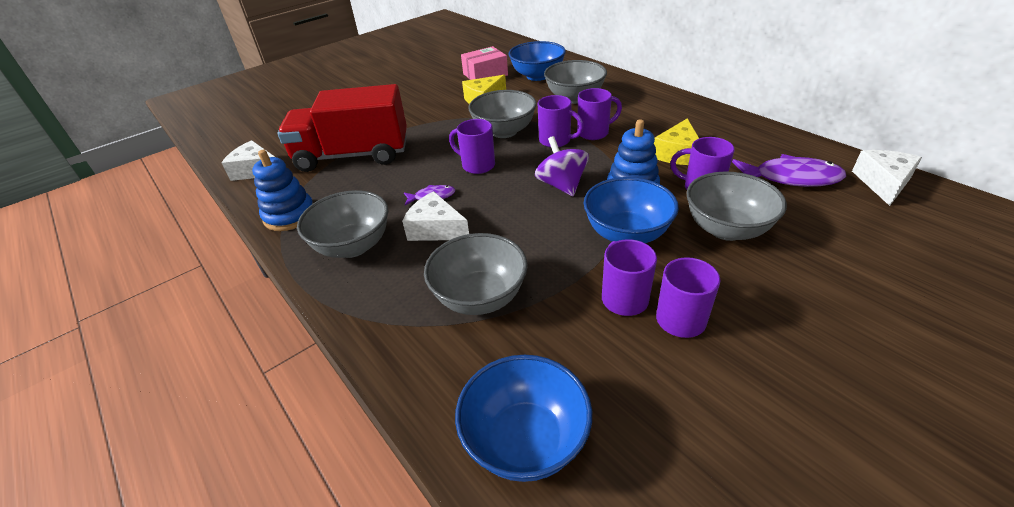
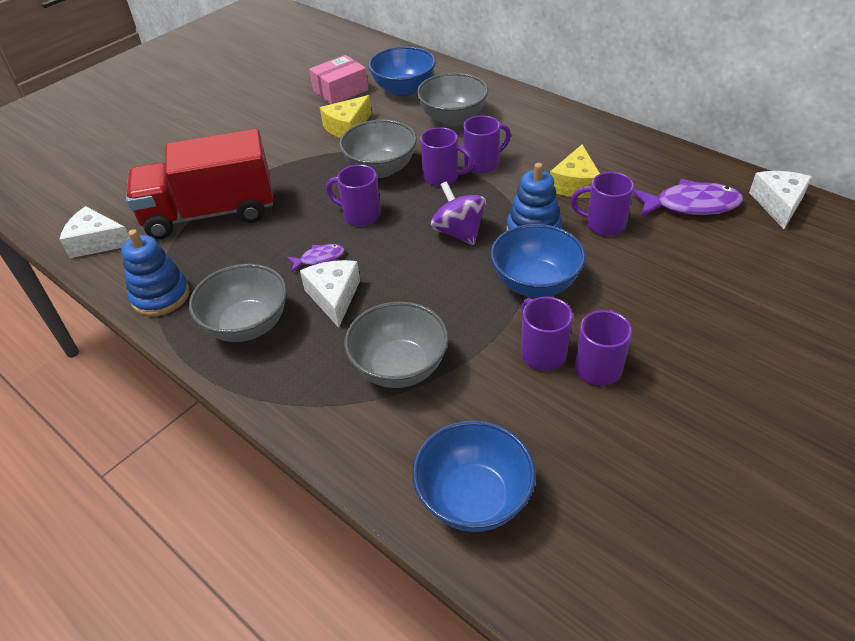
camera: 10 degrees left, 5 degrees up
white cheese [402,191,469,241] -> white cheese turned 60 degrees clockwise [300,260,360,328]
grey bowl [686,171,787,241] -> none

